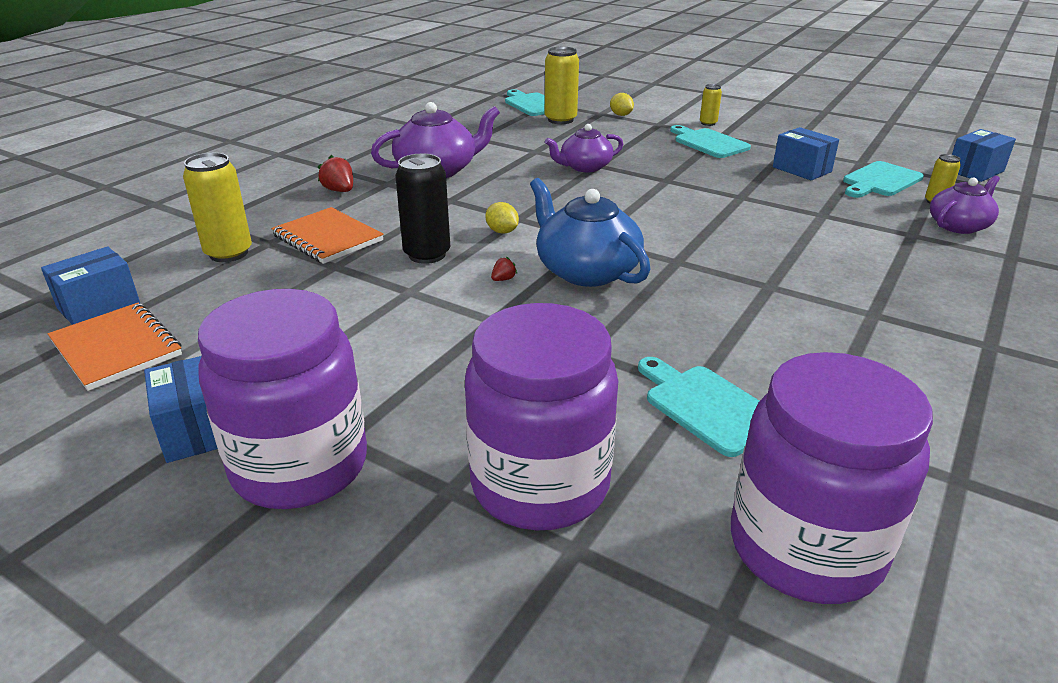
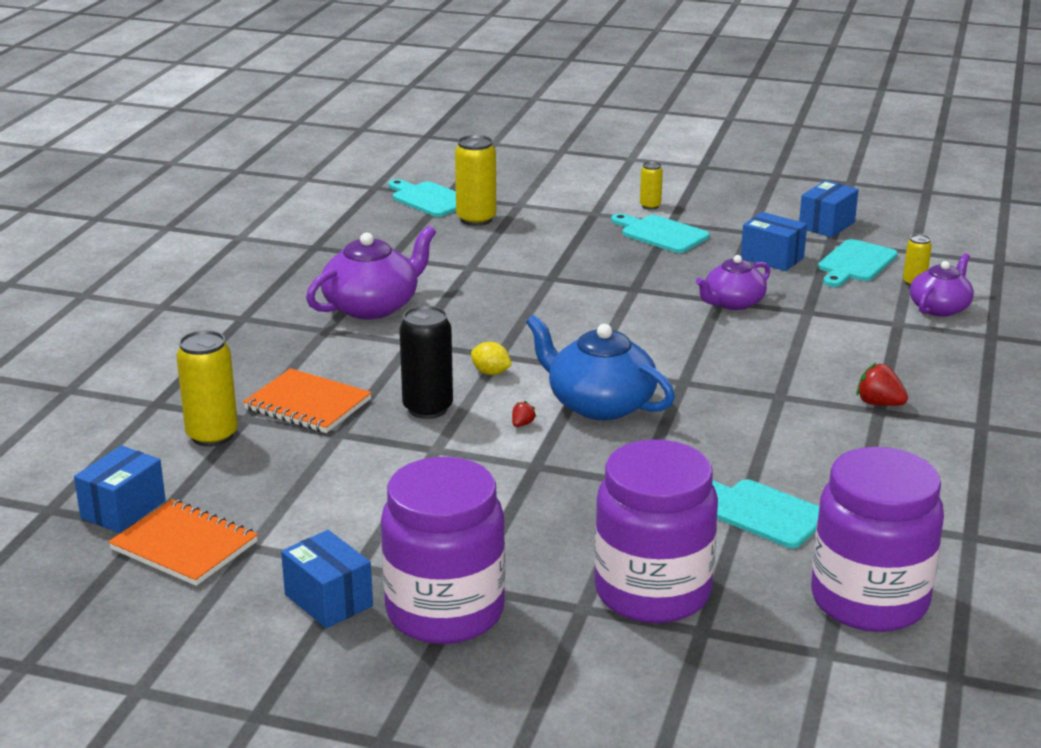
camera: 15 degrees left, 5 degrees down
red strawberry [318,155,353,192] -> red strawberry moved to [856,362,908,406]
purple teapot [545,124,623,172] -> purple teapot moved to [696,255,771,310]
yellow lemon [610,93,634,116] -> none
blue box [952,129,1016,182] -> blue box moved to [799,180,859,237]

